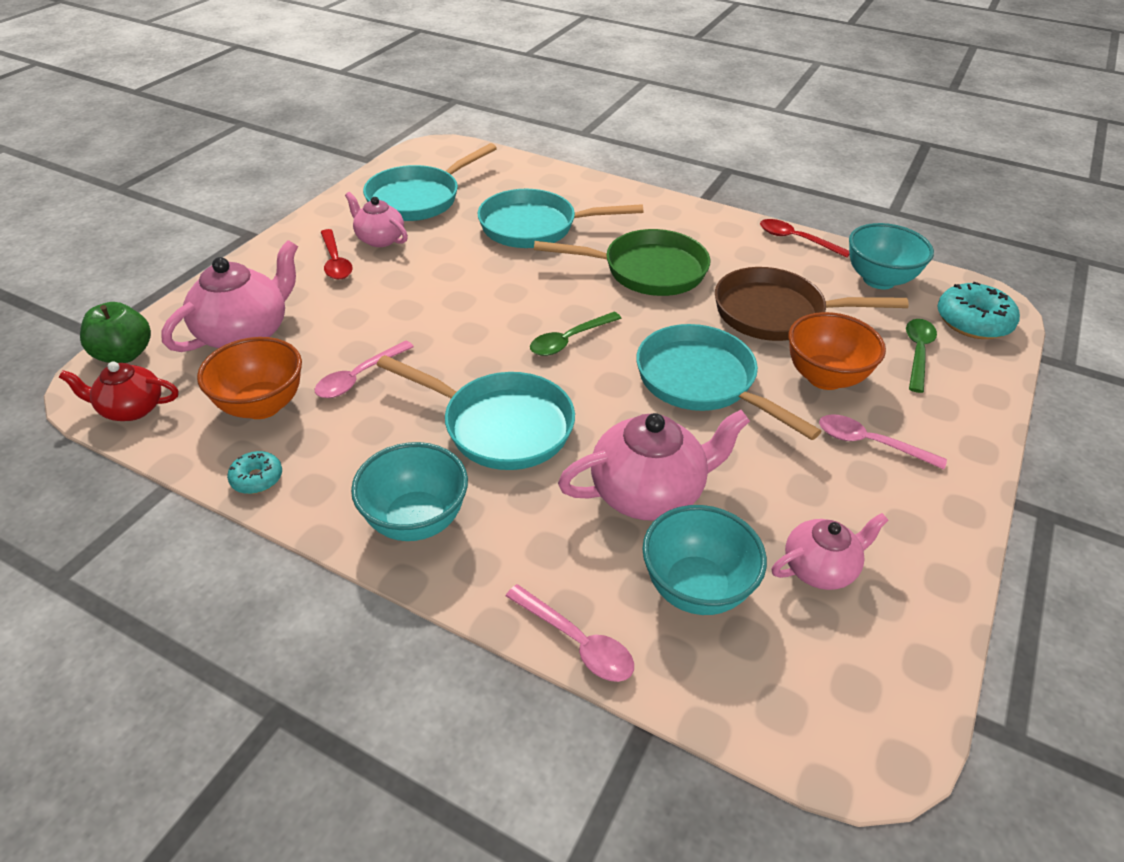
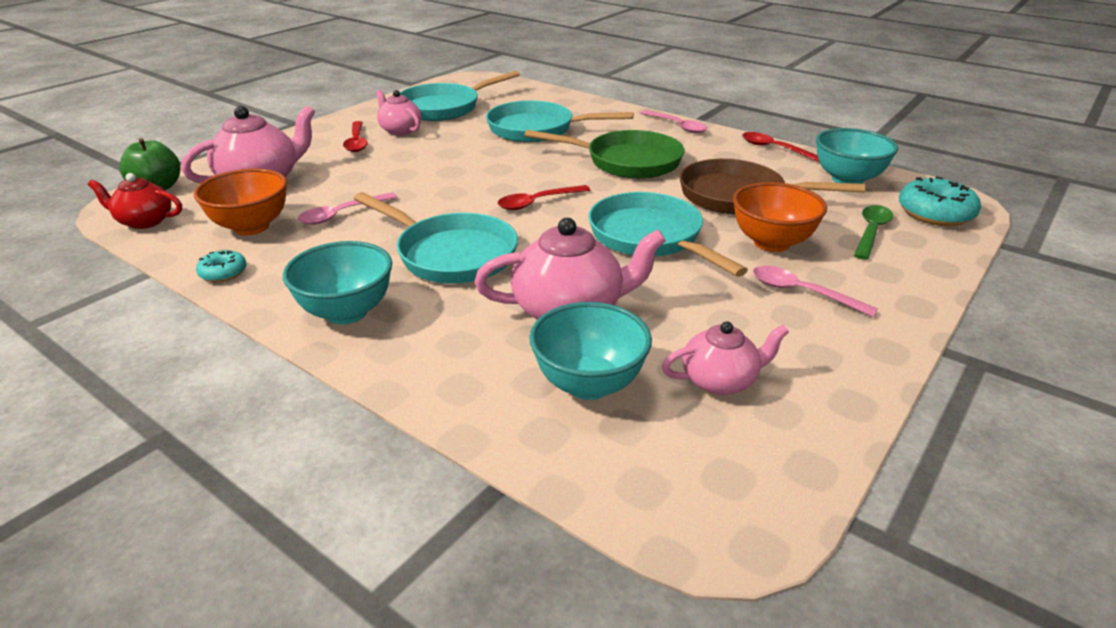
camera: 10 degrees right, 10 degrees down
pink spoon [506,584,634,682] -> pink spoon moved to [641,110,707,133]
green spoon [530,312,622,356] -> red spoon [498,185,590,210]

